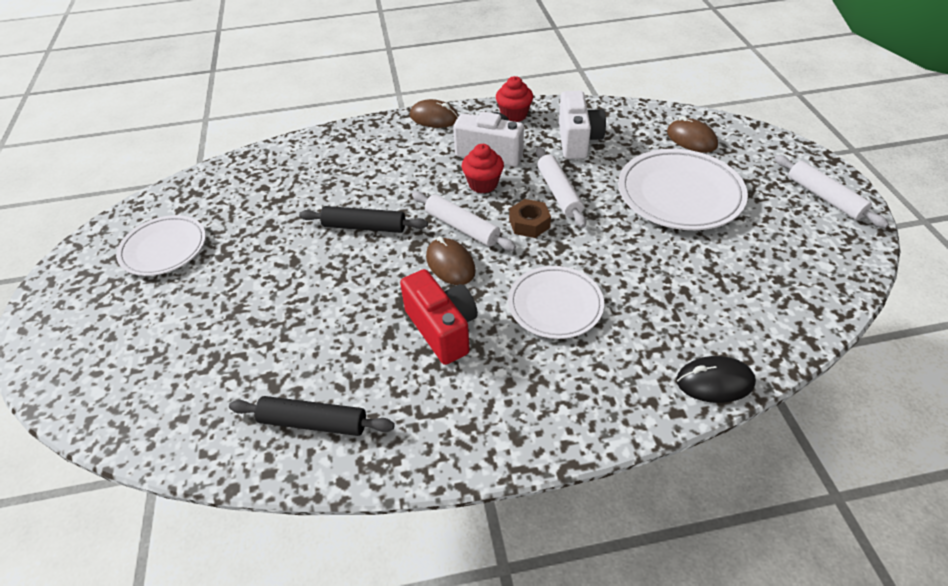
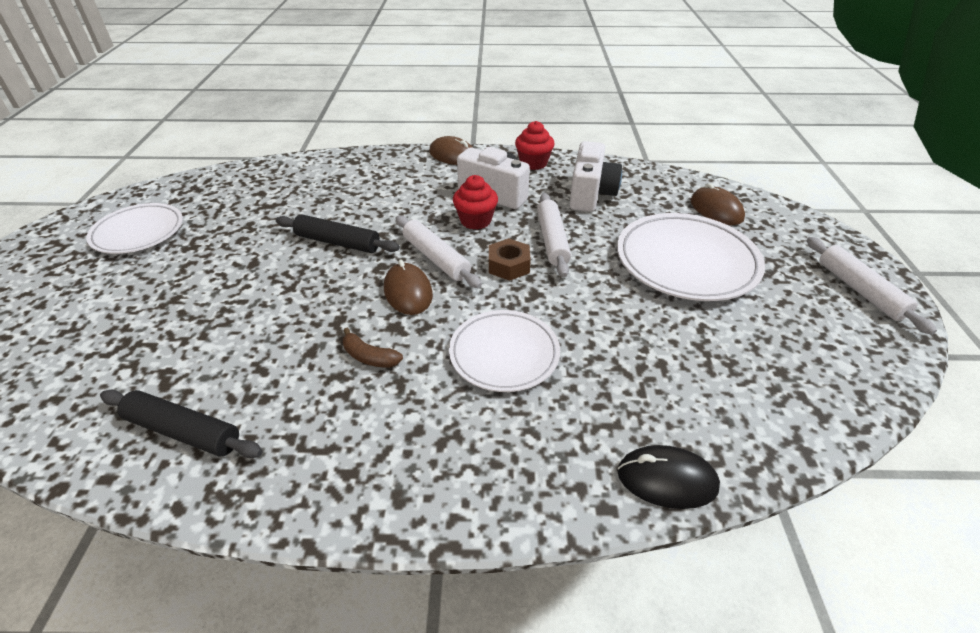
camera: 10 degrees right, 5 degrees down
red camera [400,269,478,365] -> brown banana [343,328,403,368]

